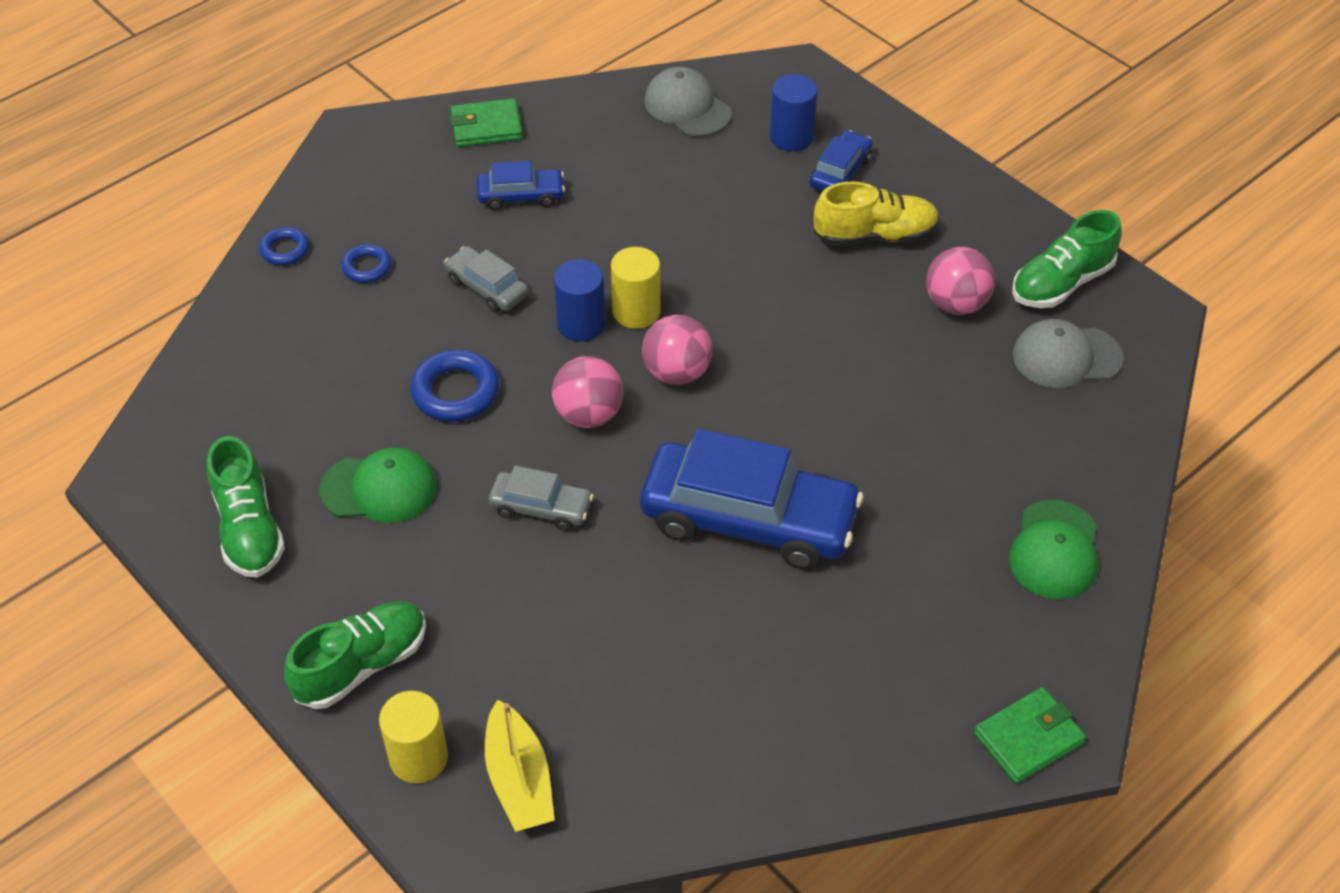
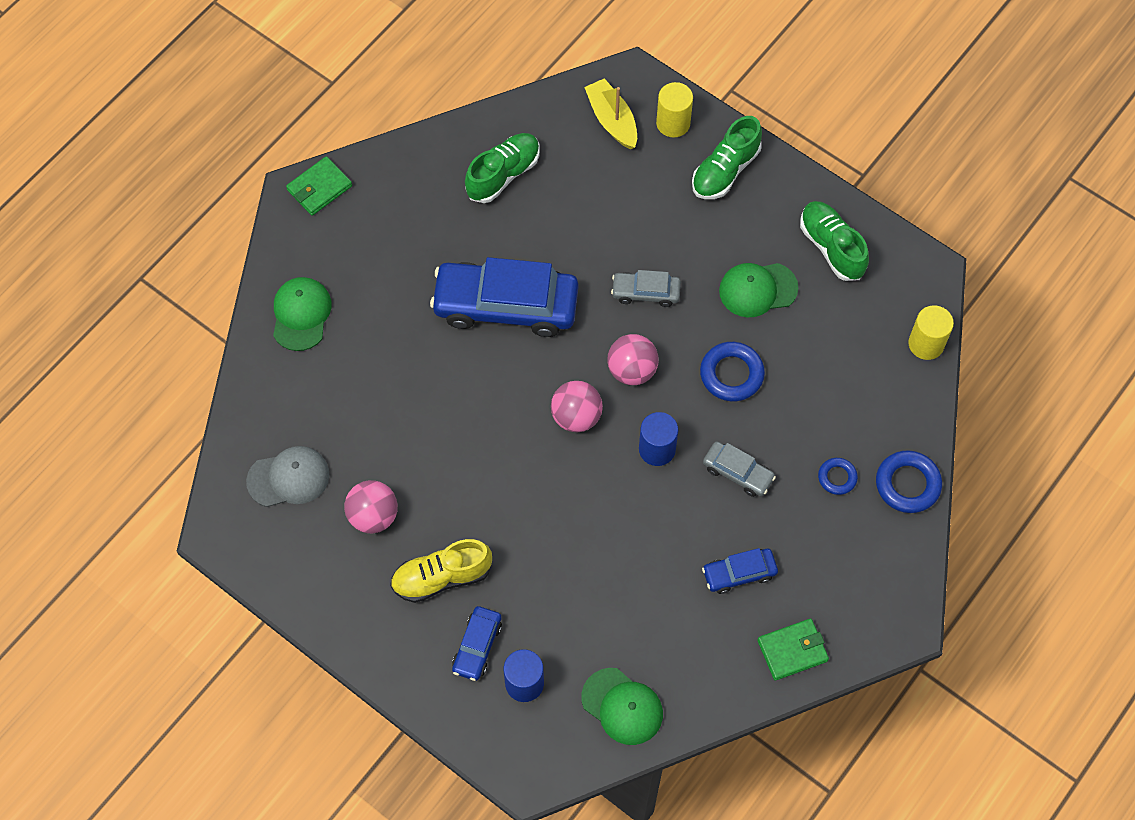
camera: 170 degrees right, 15 degrees up
blue ring [259,227,309,265] -> blue ring [876,451,942,513], size x1.68
yellow cylinder [611,247,660,329] -> yellow cylinder moved to [908,305,954,360]
grey cap [645,67,732,137] -> green cap [582,668,663,745]
green shoe [1012,210,1122,308] -> green shoe moved to [465,133,540,203]

